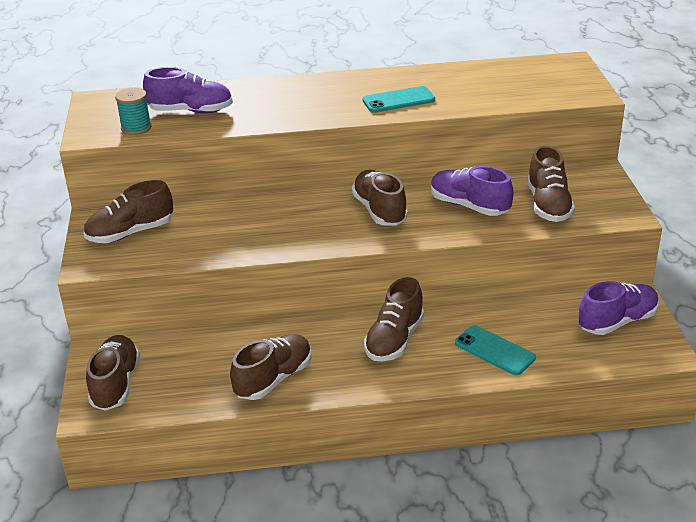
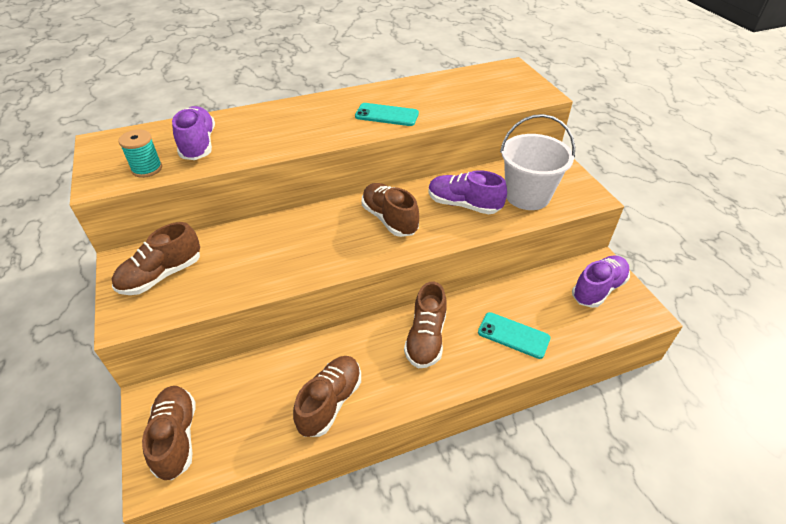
camera: 15 degrees left, 10 degrees up
purple shoe [143,67,233,113] -> purple shoe turned 90 degrees counterclockwise [172,106,215,160]
turquoise phone [363,86,435,113] -> turquoise phone turned 45 degrees clockwise [355,103,419,126]
brown shoe [527,146,575,222] -> white bucket [500,114,575,210]

